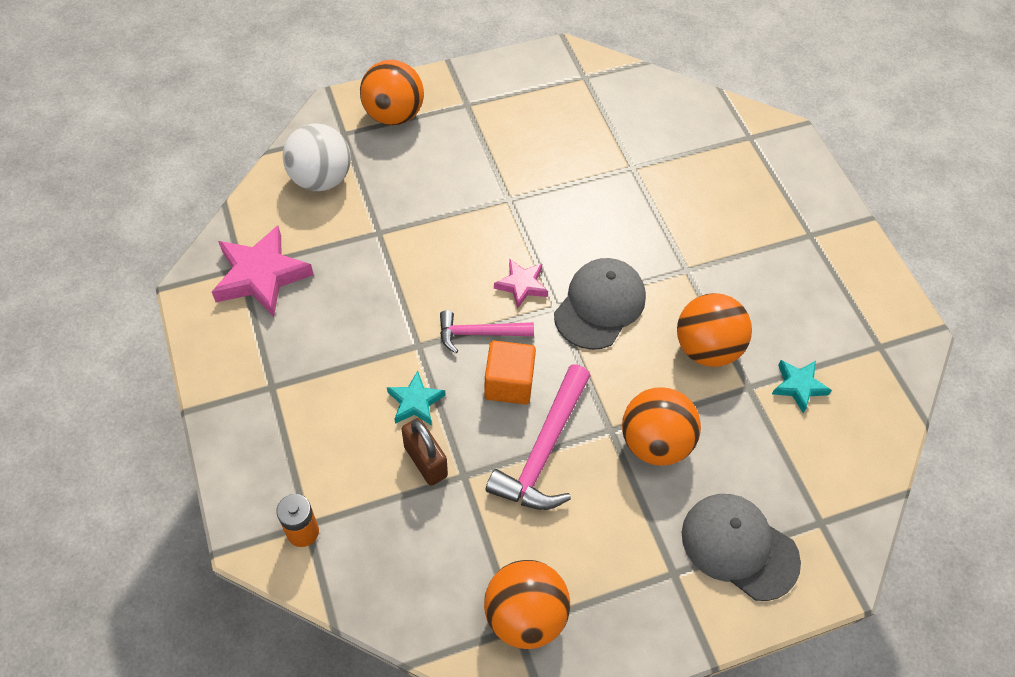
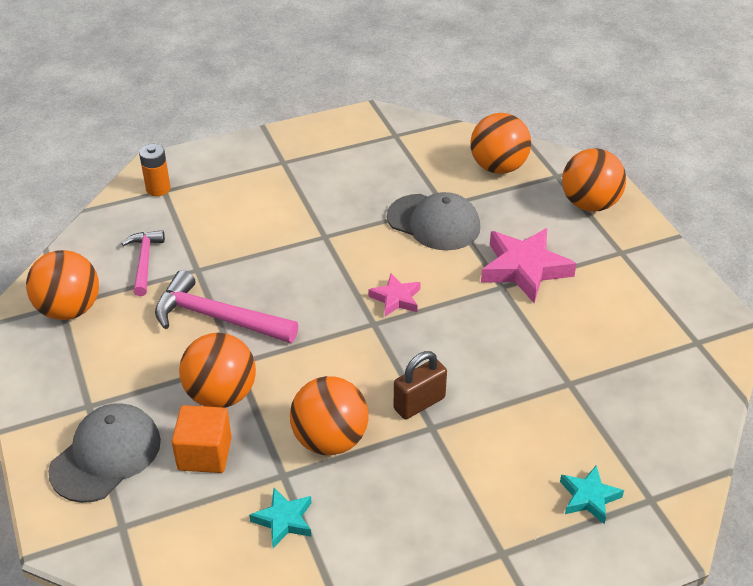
camera: 90 degrees right, 15 degrees down
pink star [212,225,314,317] -> pink star moved to [481,228,577,303]
white ball [283,123,351,191] -> orange ball [470,113,531,174]
turquoise star [387,371,445,426] -> turquoise star moved to [560,465,624,524]
brown padlock [401,418,448,486] -> brown padlock moved to [393,351,447,419]
pink hammer [440,310,534,353] -> pink hammer moved to [121,230,165,296]
orange cube [484,341,536,405] -> orange cube moved to [171,405,232,473]
grey cap [554,258,646,350] -> grey cap moved to [387,192,480,251]

